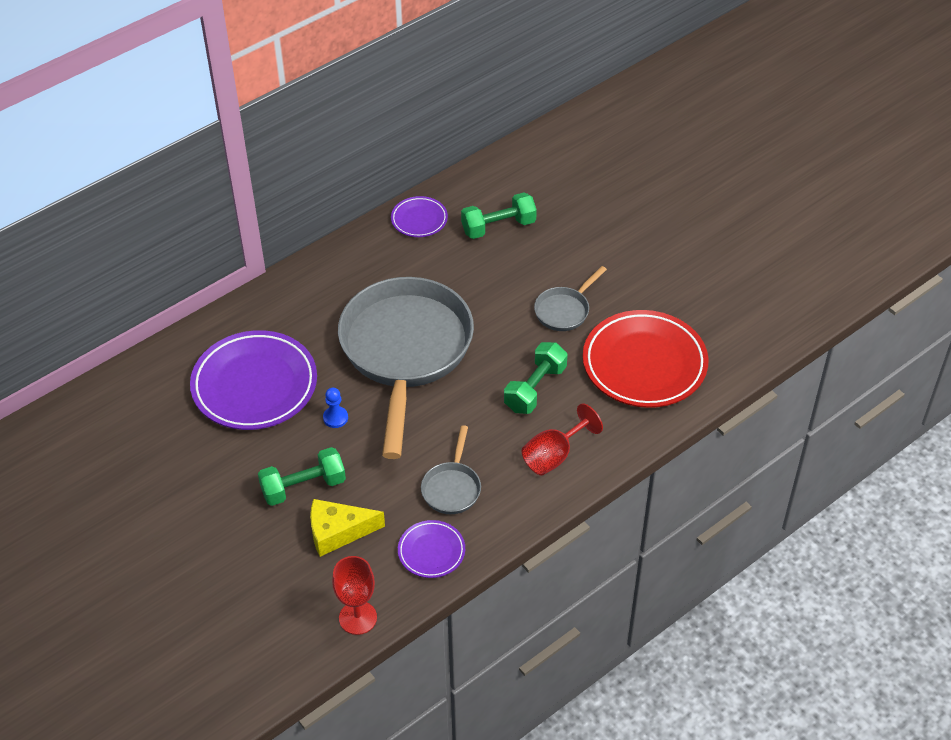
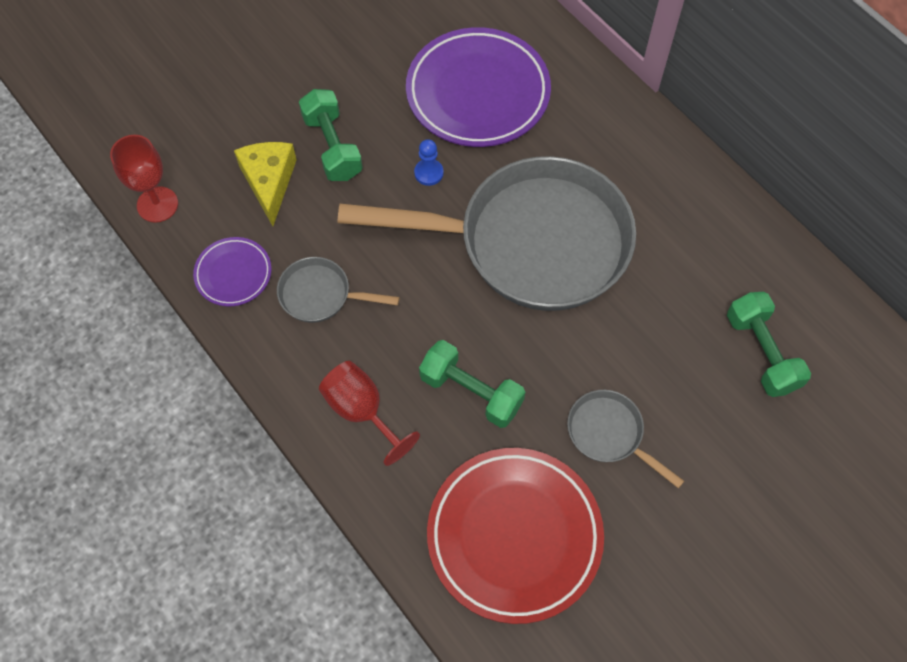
camera: 90 degrees right, 15 degrees up
purple plate [391,196,448,237] -> none

